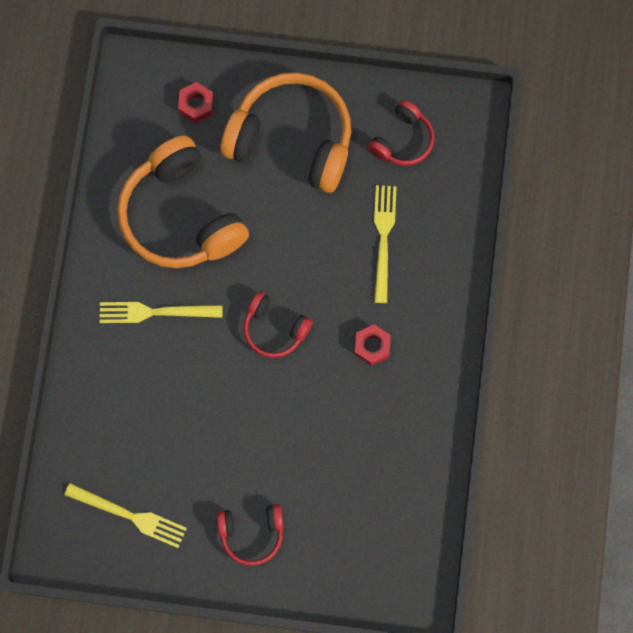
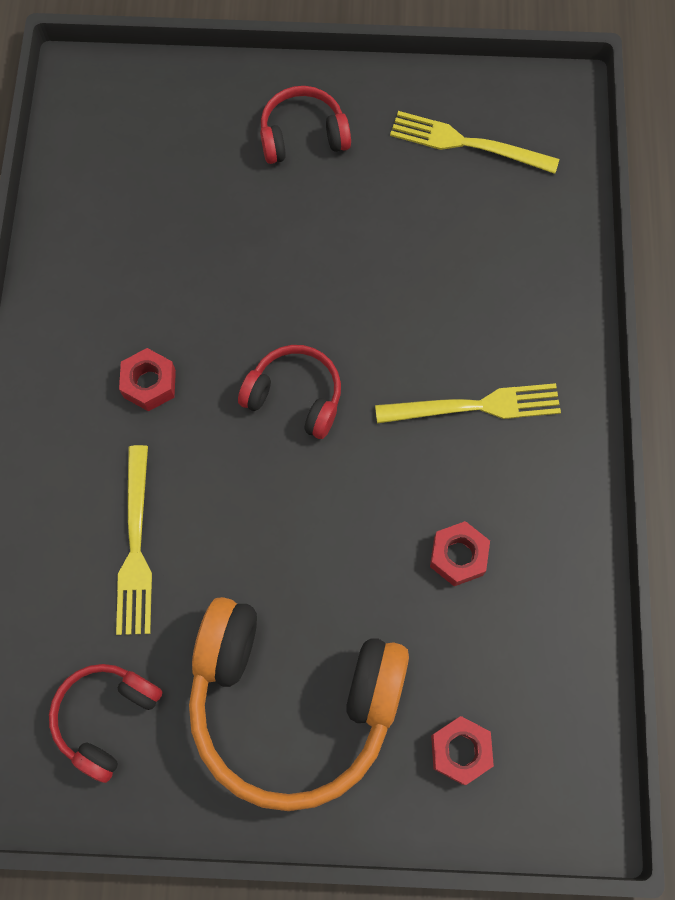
camera: 175 degrees right, 5 degrees down
orange headphones [117,136,249,268] -> red nut [430,521,490,586]

